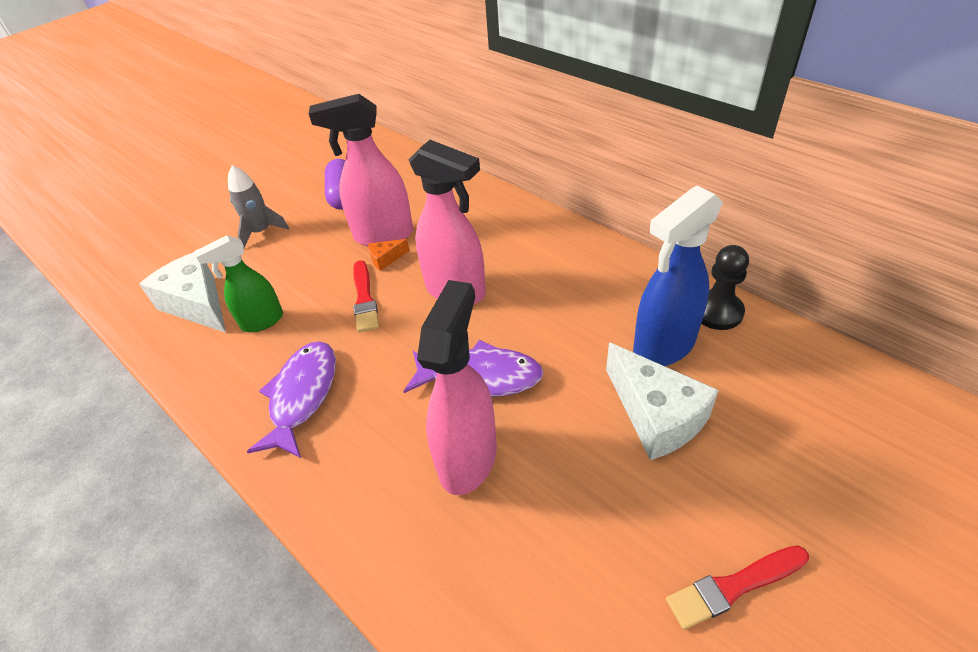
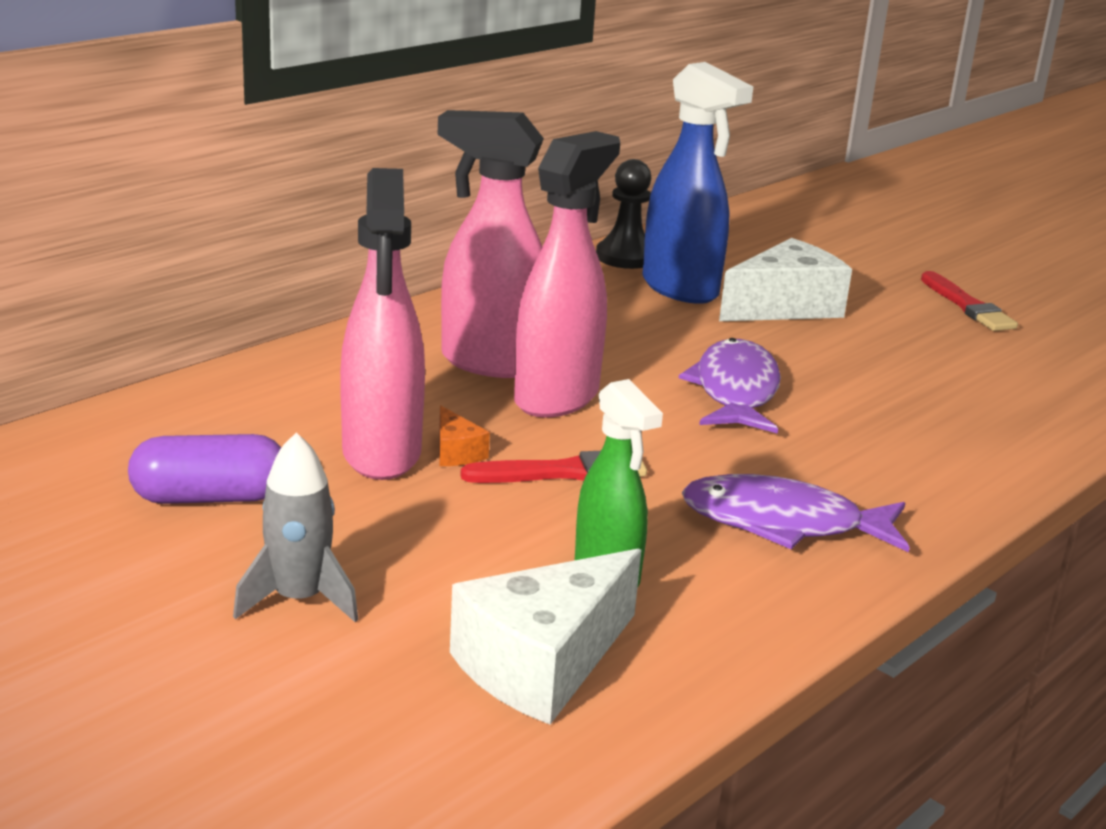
camera: 95 degrees left, 20 degrees down
pink spray bottle [417,280,497,495] -> pink spray bottle moved to [438,110,544,378]

